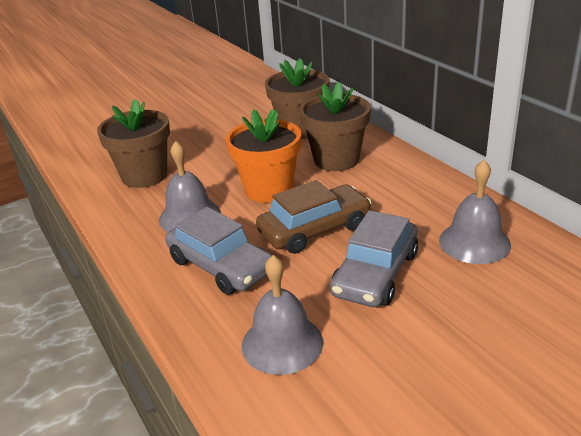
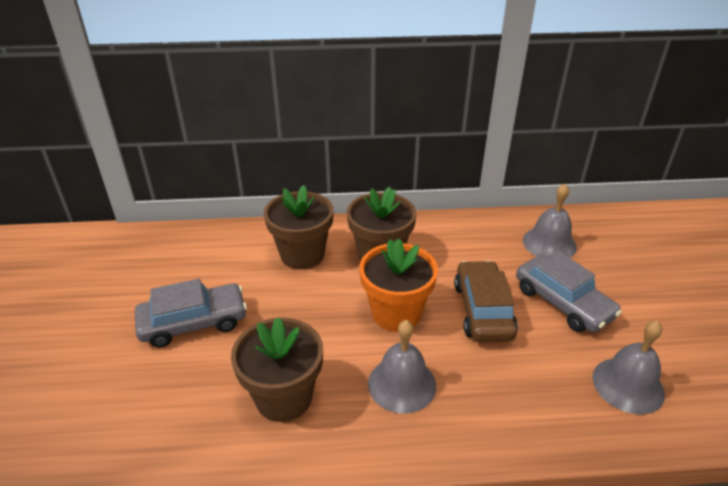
camera: 65 degrees left, 5 degrees up
grey car [165,207,272,295] -> grey car moved to [135,279,247,348]

